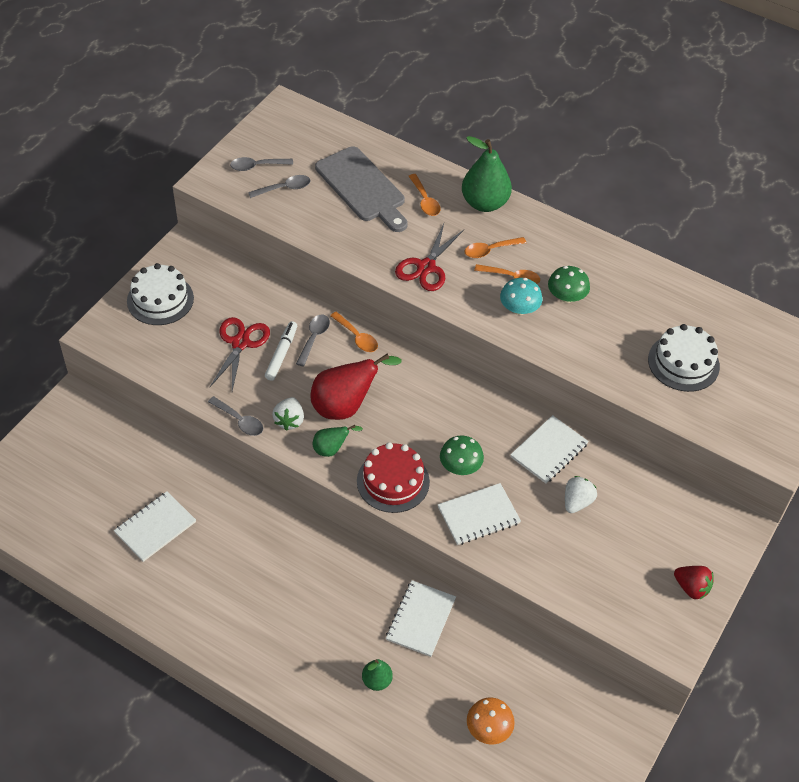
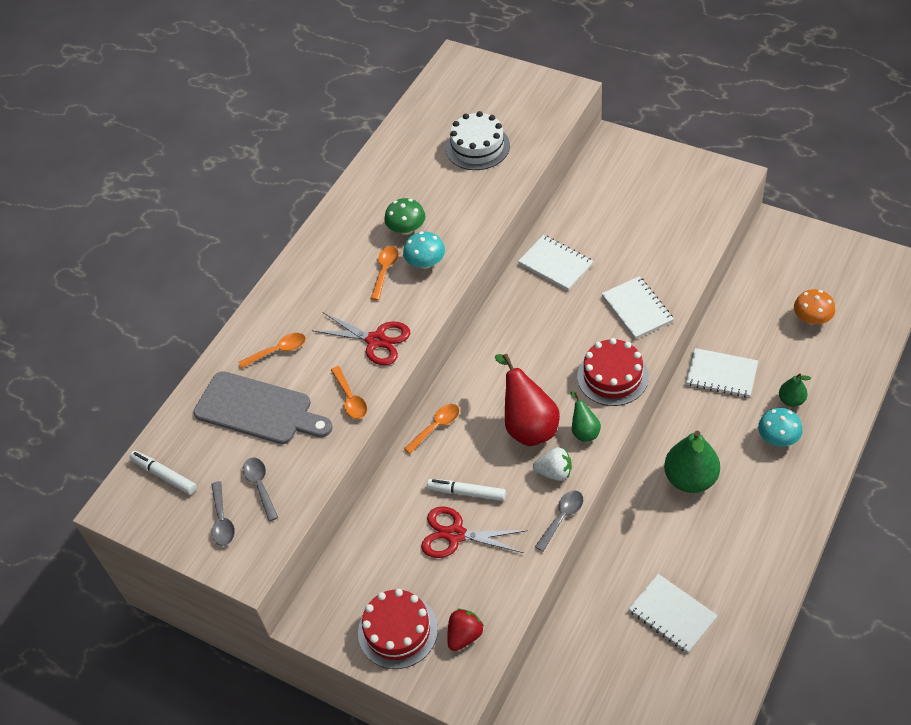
camera: 85 degrees left, 0 degrees up
white cake [127,263,194,325] -> red cake [358,589,438,669]
grey spoon [296,314,330,367] -> none
grey cutting board [315,146,408,232] -> grey cutting board turned 60 degrees clockwise [193,371,333,444]
green mushroom [440,436,484,475] -> none
green pear [462,136,512,212] -> green pear moved to [664,431,720,493]
orange spoon [464,237,526,258] -> orange spoon moved to [331,366,367,419]
white strawberry [565,476,597,513] -> none
red strawberry [674,566,714,600] -> red strawberry moved to [447,609,484,651]
none -> white marker [130,451,197,495]
none -> turquoise mushroom [758,408,803,447]

